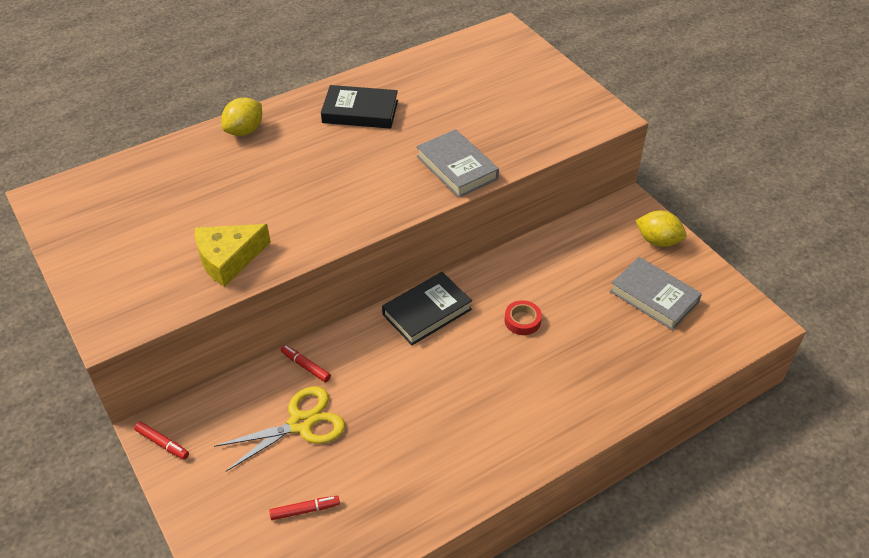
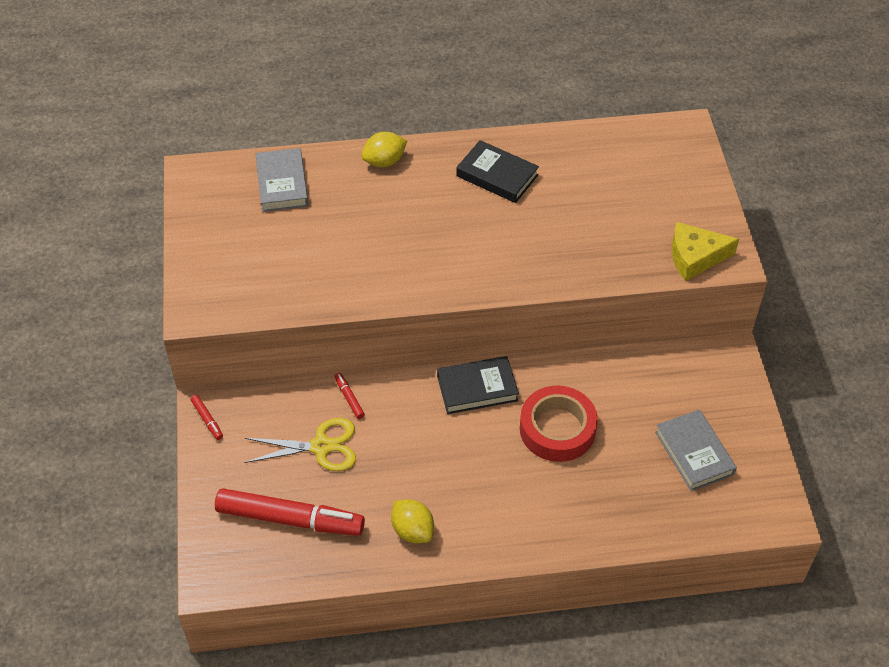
camera: 25 degrees right, 5 degrees up
yellow cheese [195,224,271,287] -> yellow cheese moved to [672,222,739,281]
red marker [269,496,340,520] -> red marker [215,488,365,536], size x2.49
grey book [417,129,499,198] -> grey book moved to [256,148,308,212]
red tape [505,300,542,335] -> red tape [520,386,598,462], size x2.15
yellow lemon [635,211,687,247] -> yellow lemon moved to [391,499,434,543]

